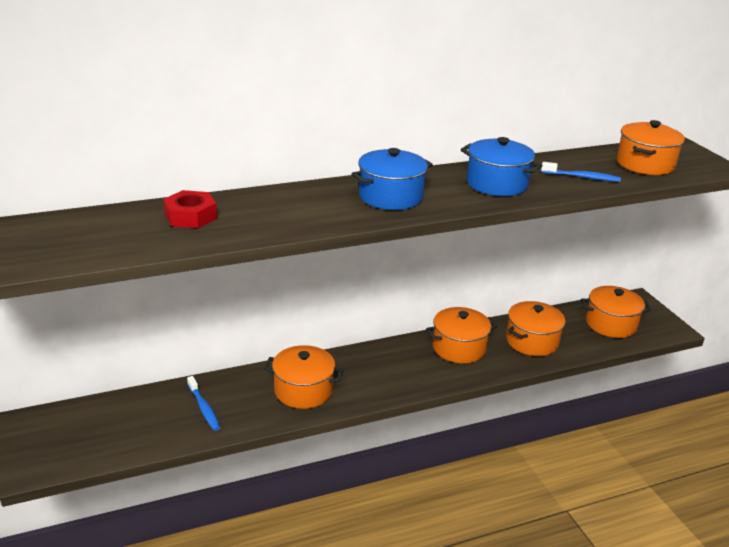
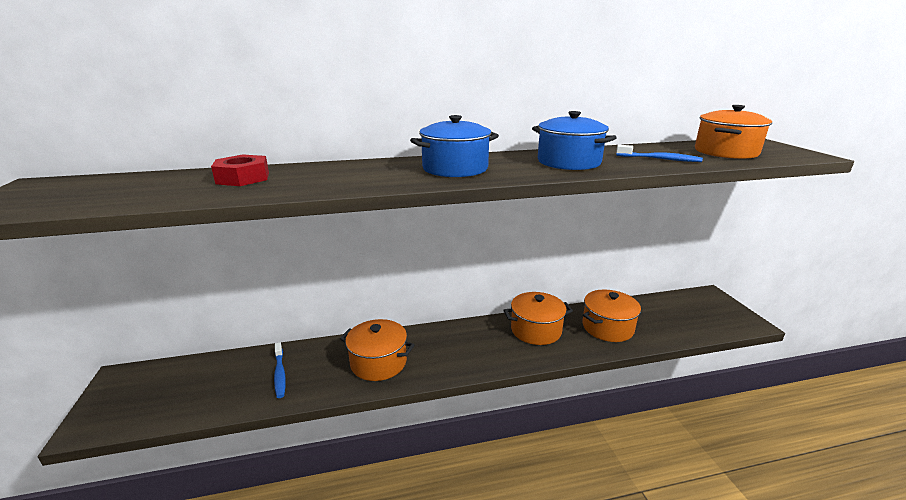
camera: 10 degrees right, 5 degrees down
orange pot [581,286,652,338] -> none

